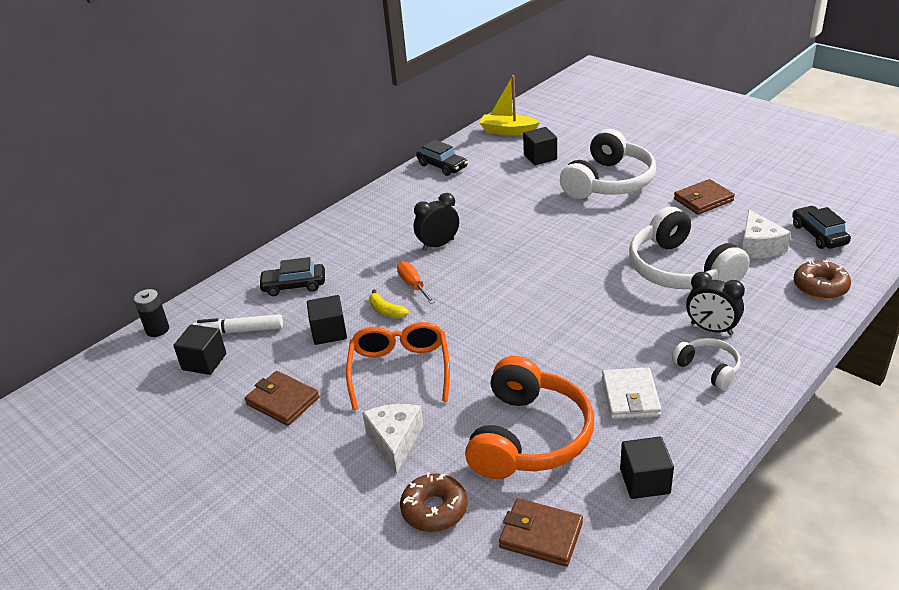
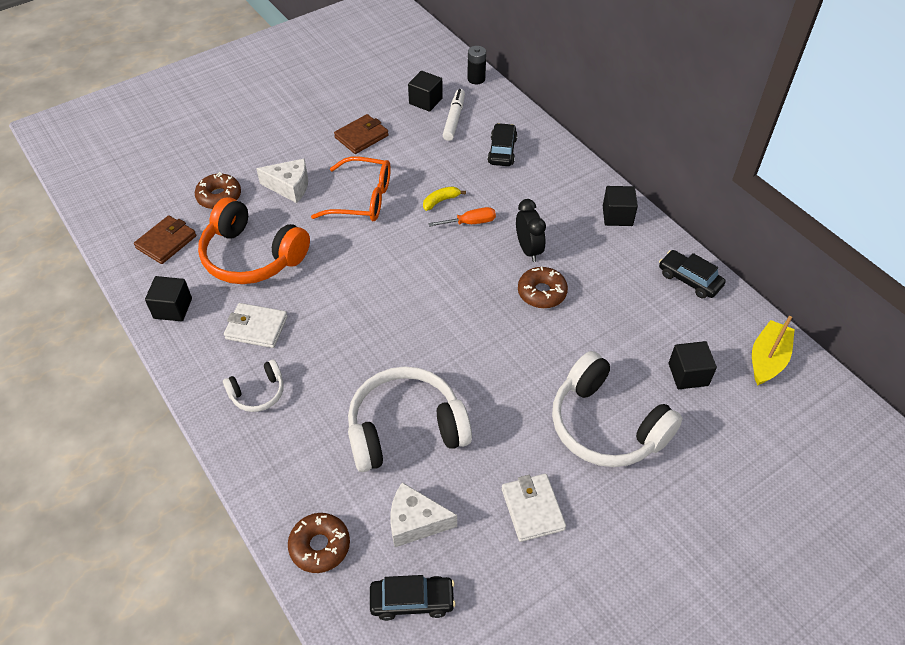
camera: 100 degrees right, 15 degrees up
black cube [307,295,347,345] -> black cube moved to [603,186,638,226]
black car [416,140,468,176] -> black car turned 75 degrees clockwise [659,250,726,299]
brown wallet [674,179,735,215] -> white wallet [502,474,566,542]
black clock [686,272,745,335] -> none
none -> brown donut [518,267,568,308]

